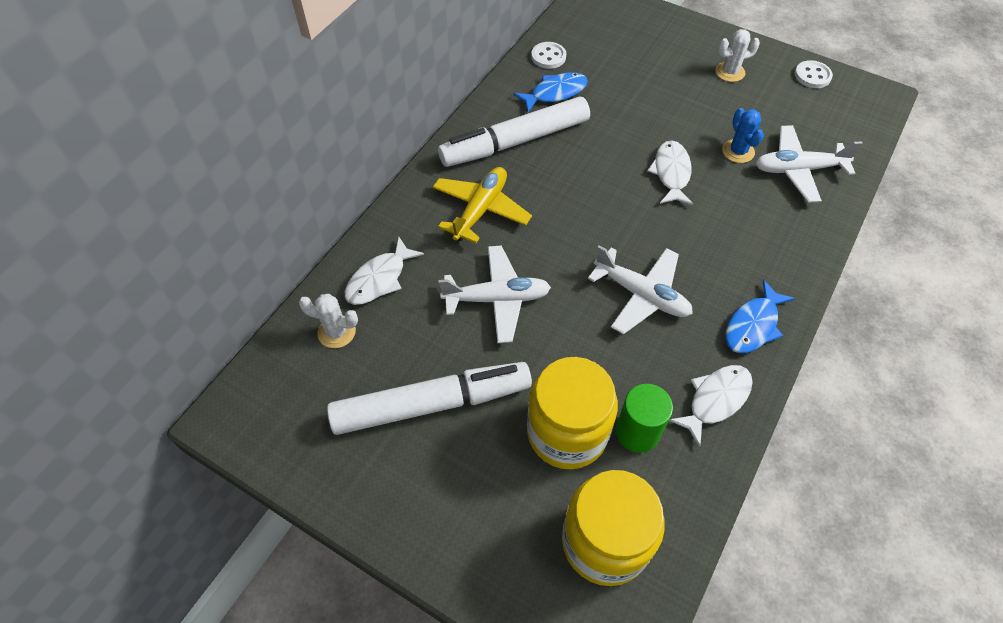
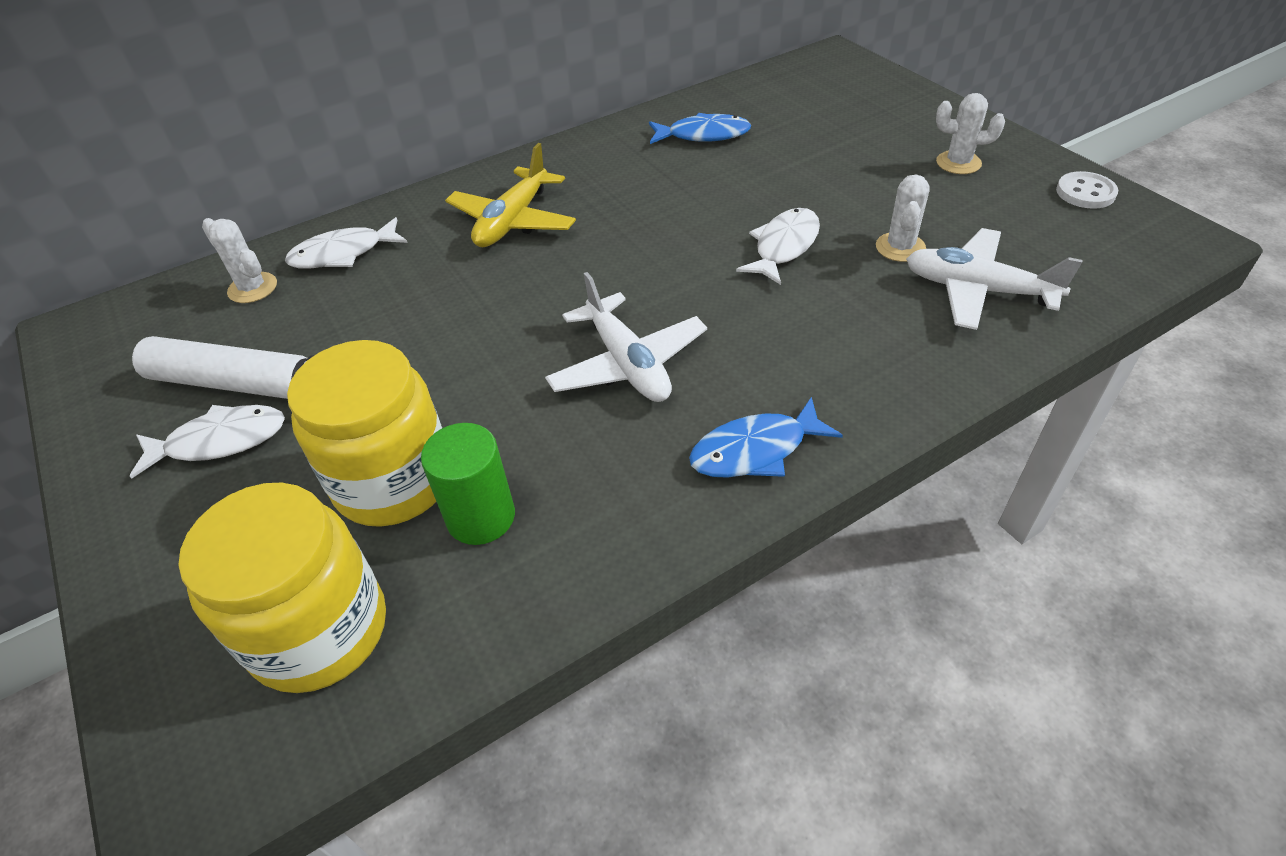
camera: 30 degrees right, 10 degrees down
yellow plane [433,167,532,243] -> yellow plane turned 150 degrees clockwise [445,143,576,247]
white marker [438,96,590,167] -> none
white plane [439,246,551,343] -> none
white button [531,42,566,69] -> none
white fish [669,365,753,447] -> white fish moved to [130,405,285,479]
blue cactus [722,108,764,163] -> white cactus [876,175,930,262]

